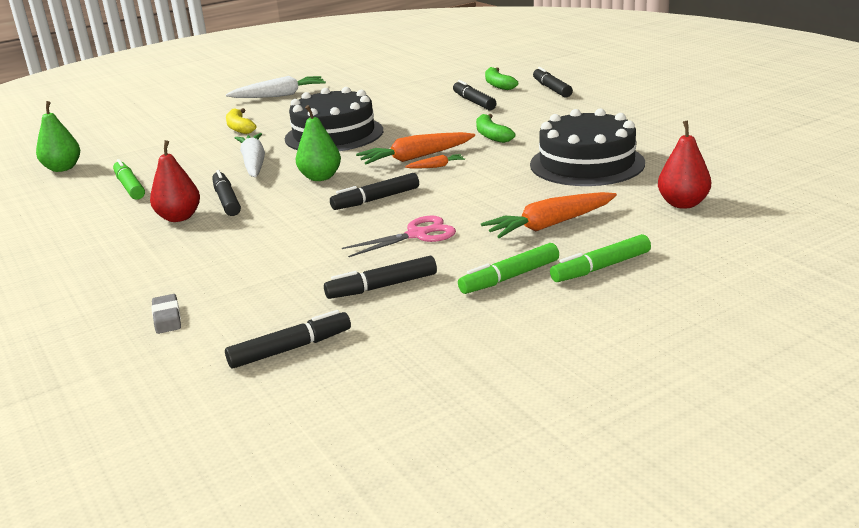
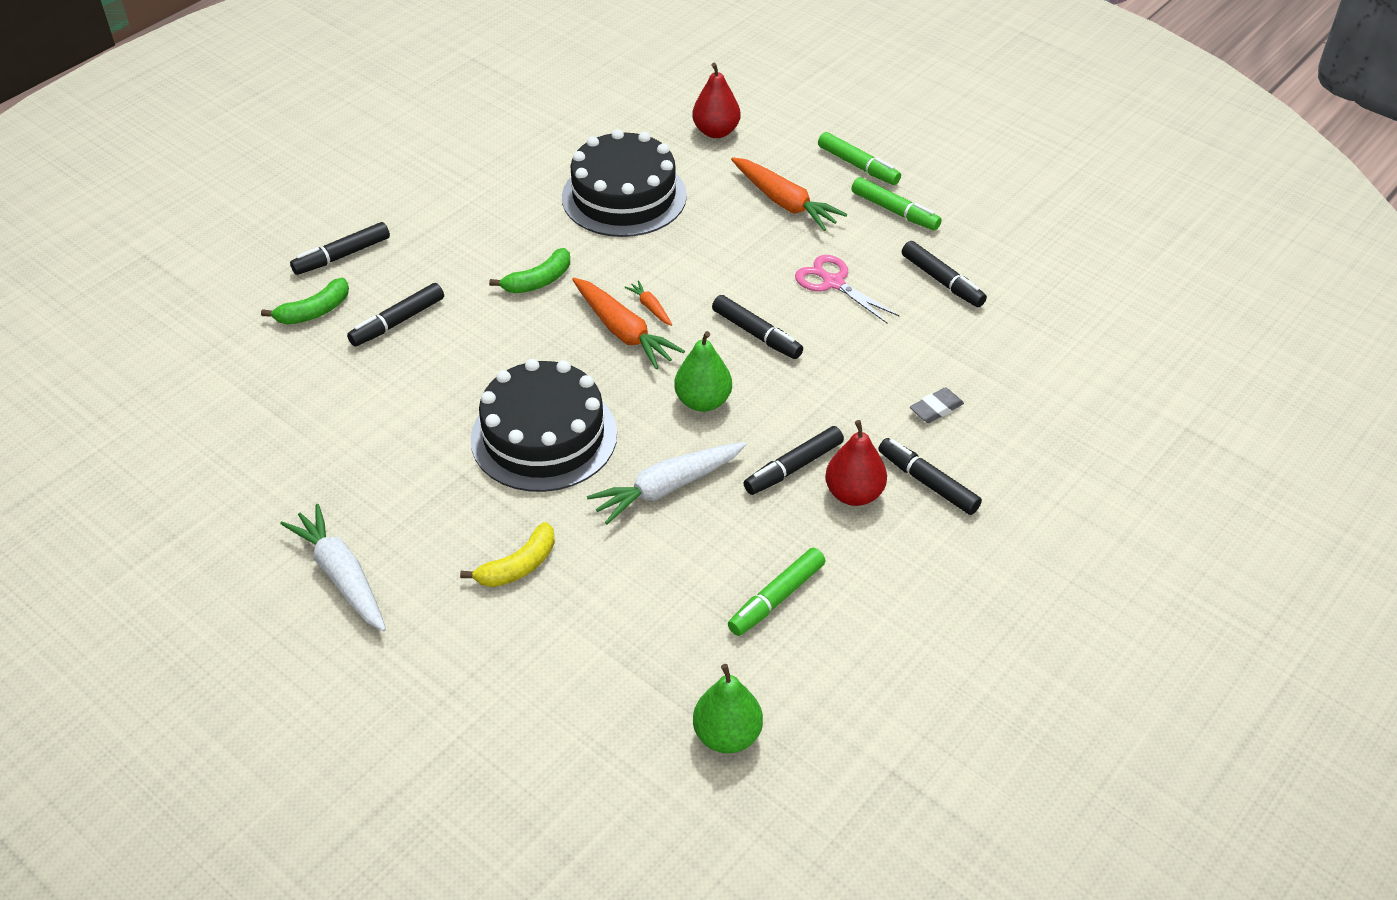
camera: 110 degrees left, 20 degrees up
grey eraser [151,294,181,334] -> grey eraser moved to [910,387,964,423]
black marker [225,310,351,369] -> black marker moved to [878,438,982,515]

